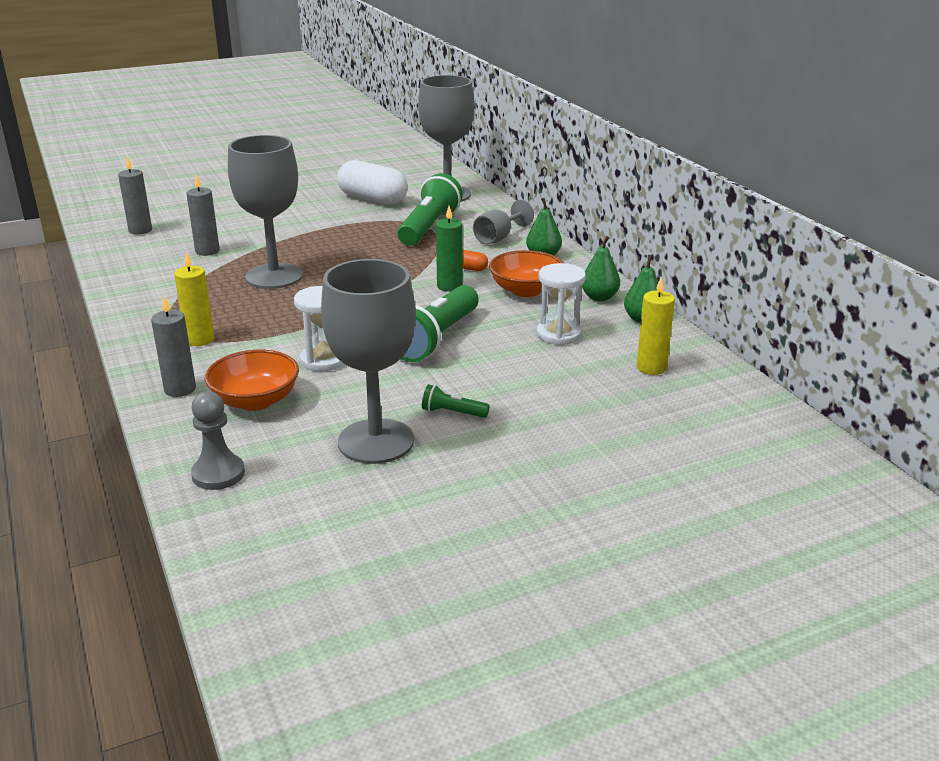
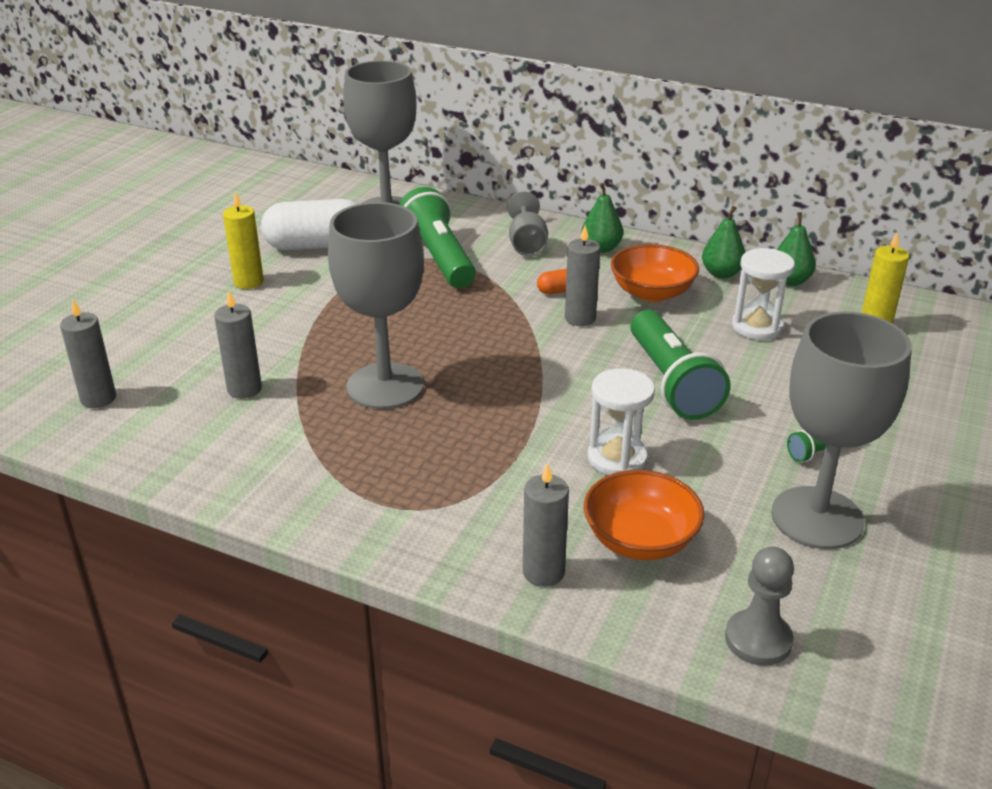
camera: 40 degrees left, 5 degrees up
yellow candle [174,252,214,346] -> yellow candle moved to [223,191,264,289]
green candle [436,206,463,292] -> grey candle [565,225,600,326]

